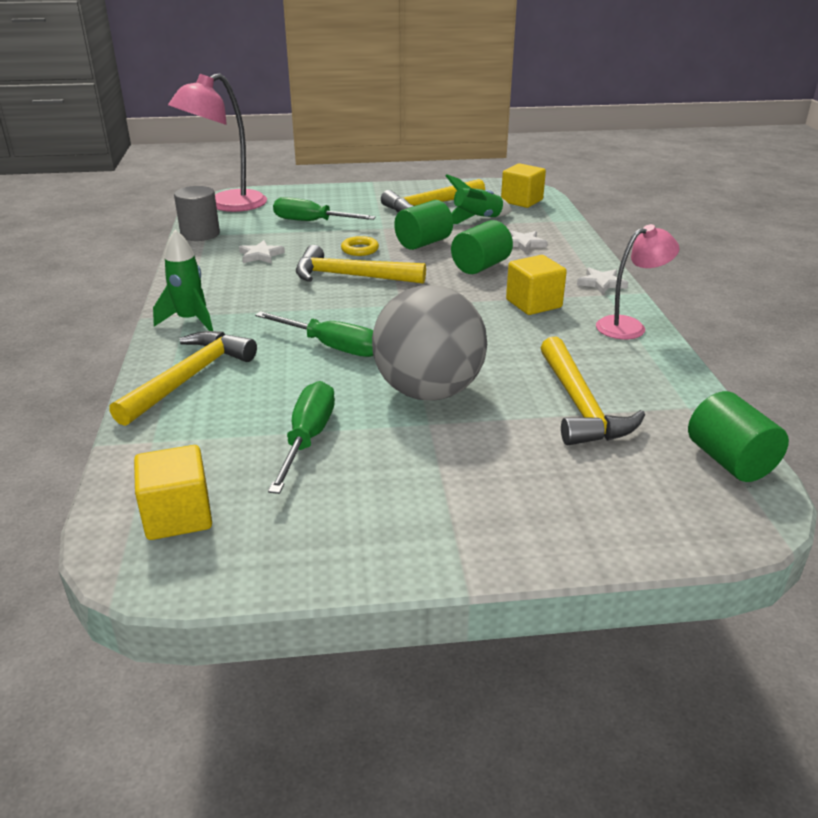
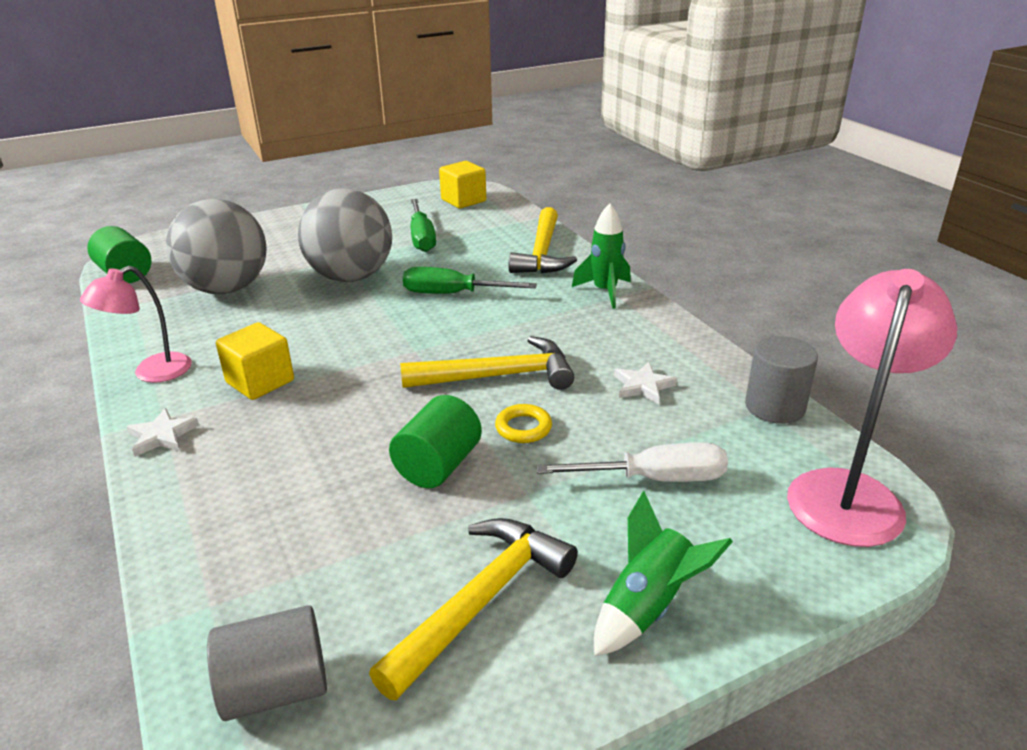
camera: 160 degrees right, 0 degrees up
green screwdriver [273,197,376,221] -> white screwdriver [536,442,728,482]
green rocket [446,174,512,224] -> green rocket moved to [594,491,733,656]
green cylinder [451,220,513,274] -> none
yellow cube [501,163,546,208] -> grey cylinder [207,605,327,721]
white star [510,230,547,253] -> none
yellow hammer [540,336,645,446] -> grey ball [166,199,266,294]

